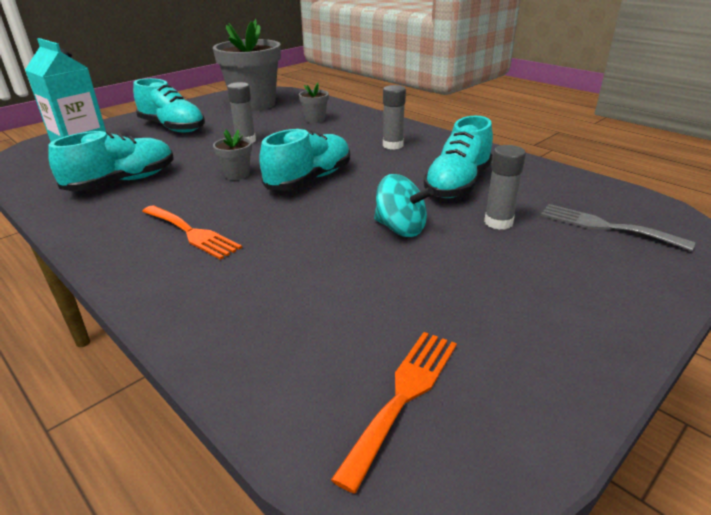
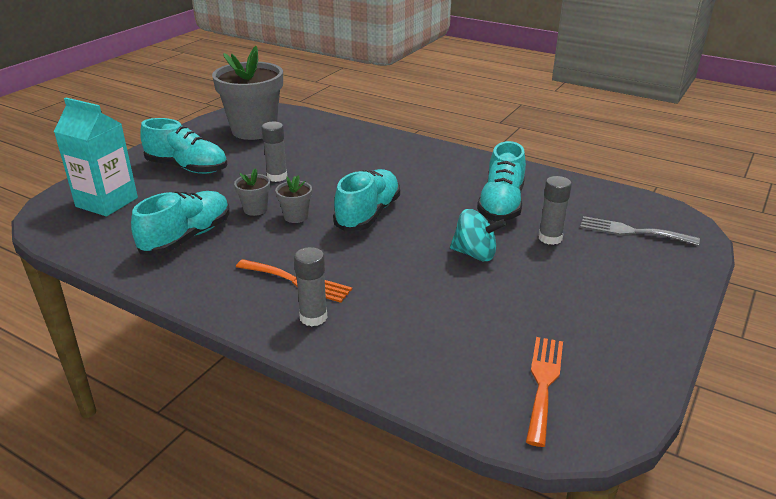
camera: 15 degrees left, 0 degrees up
grey flower pot [299,82,329,123] -> grey flower pot moved to [234,169,270,216]
grey glue stick [383,85,406,150] -> grey glue stick moved to [294,247,327,326]

